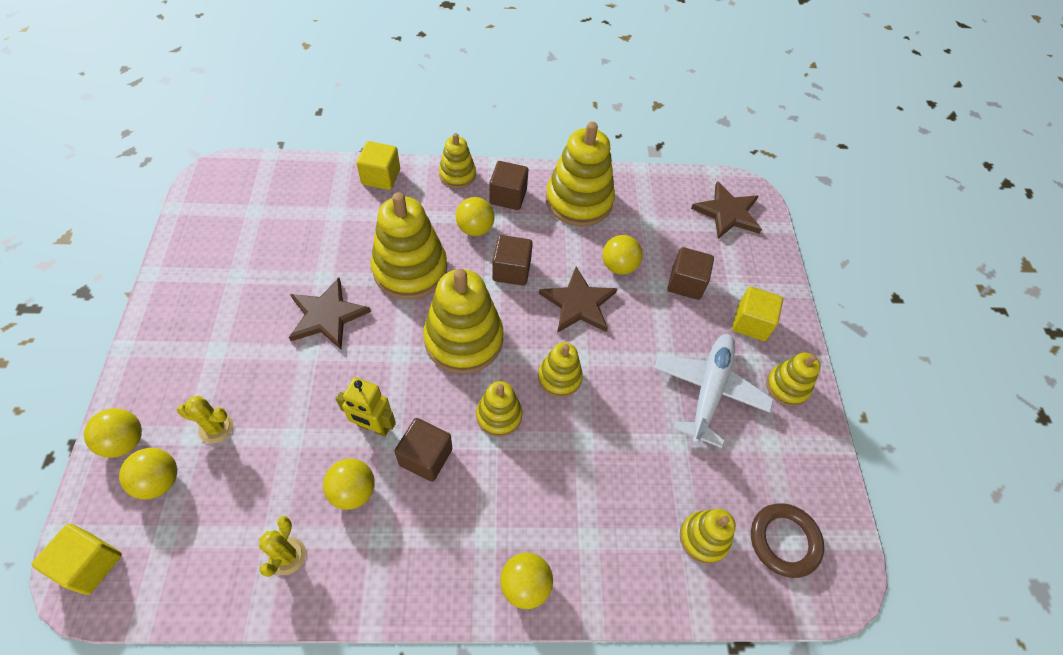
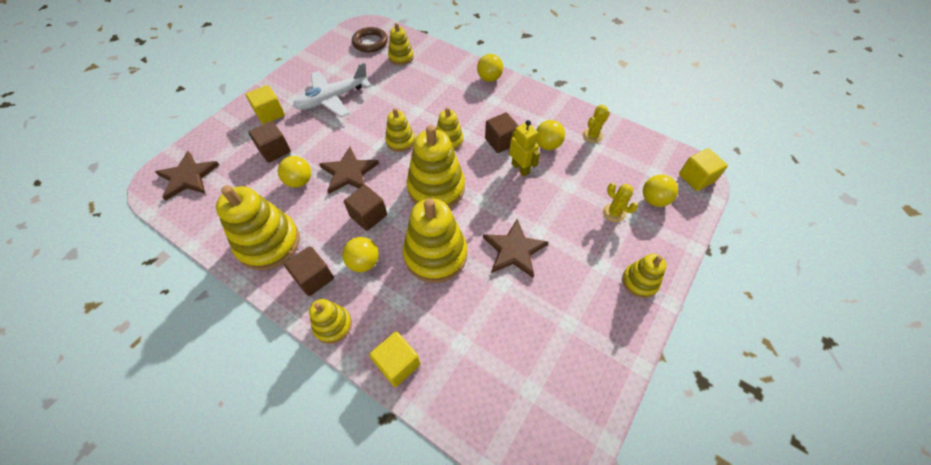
camera: 140 degrees left, 0 degrees up
yellow ball [84,408,142,458] -> none
yellow stacking toy [766,353,821,406] -> yellow stacking toy moved to [622,254,666,298]

